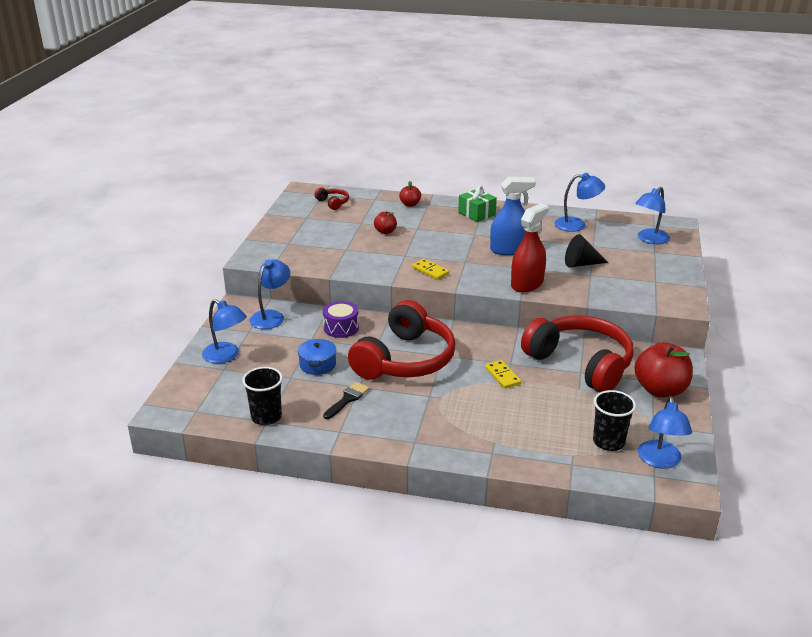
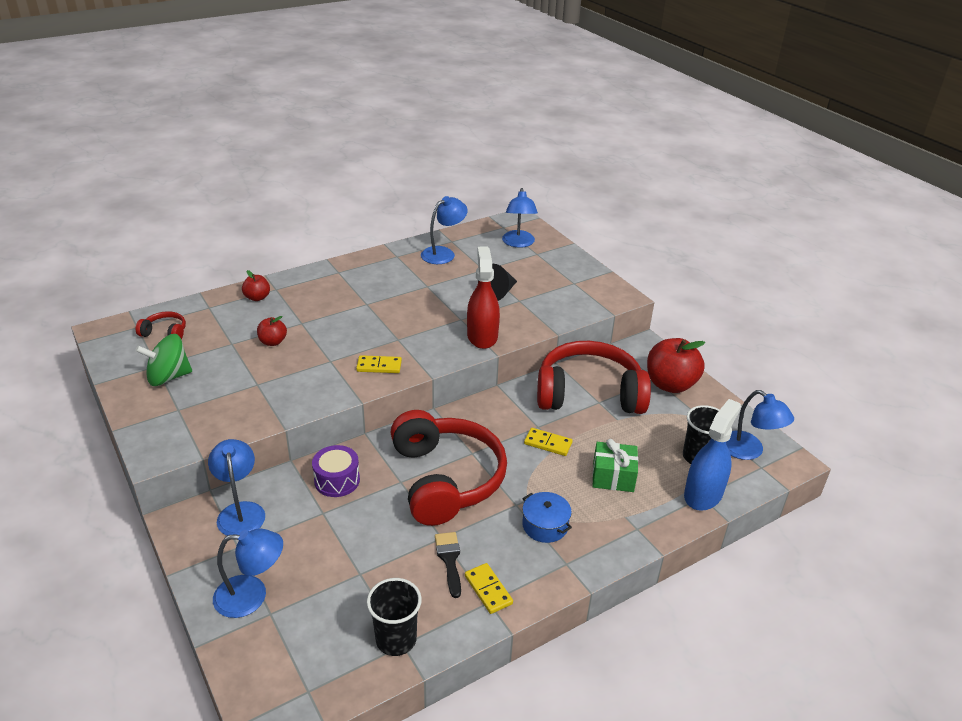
camera: 45 degrees left, 5 degrees up
blue pot [298,339,336,375] -> blue pot moved to [522,492,572,543]
green gift [458,186,497,222] -> green gift moved to [592,439,638,492]
blue spray bottle [490,177,536,255] -> blue spray bottle moved to [684,399,741,511]
none -> green spinning top [135,334,192,386]
none -> yellow domino [465,563,513,614]

